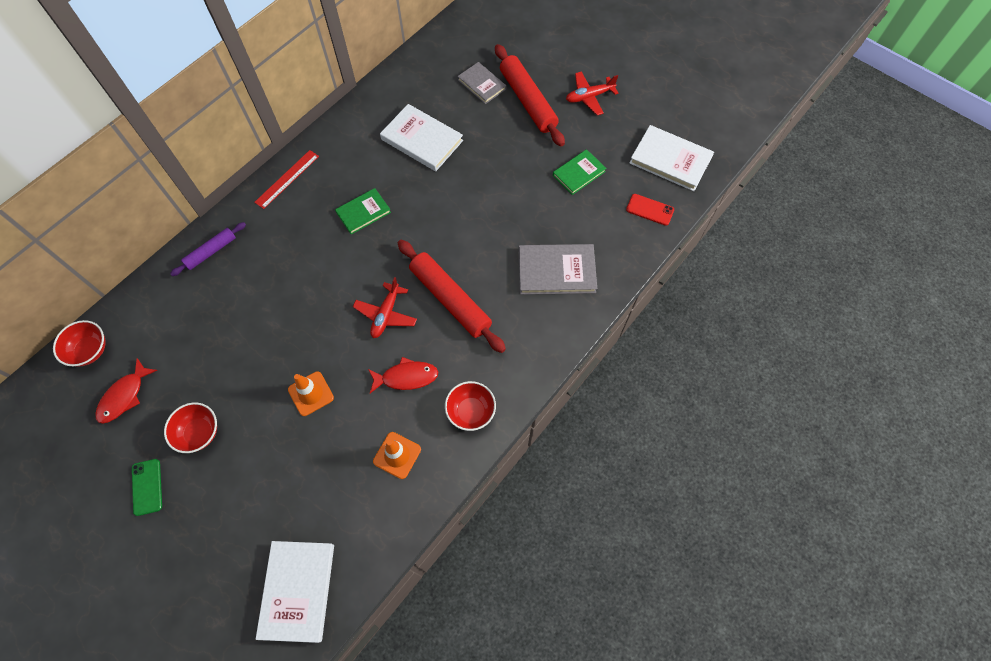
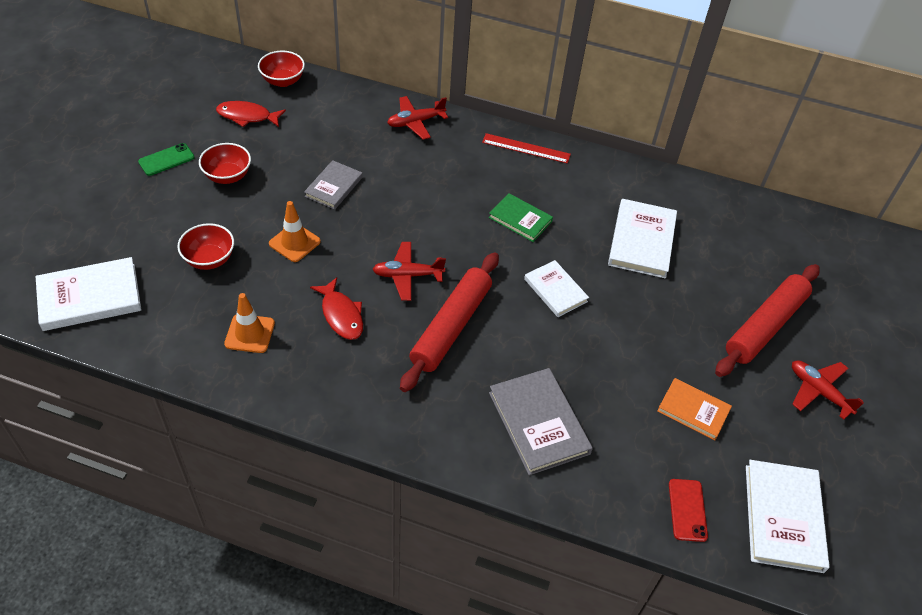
camera: 65 degrees right, 15 degrees down
purple rolling pin [170,222,246,276] -> red plane [387,96,448,140]
red bowl [445,381,496,431] -> red bowl moved to [178,223,234,270]
grey book [457,62,506,104] -> grey book moved to [304,160,363,210]
green book [553,149,606,195] -> orange book [657,378,732,440]
none -> white book [524,260,589,317]

